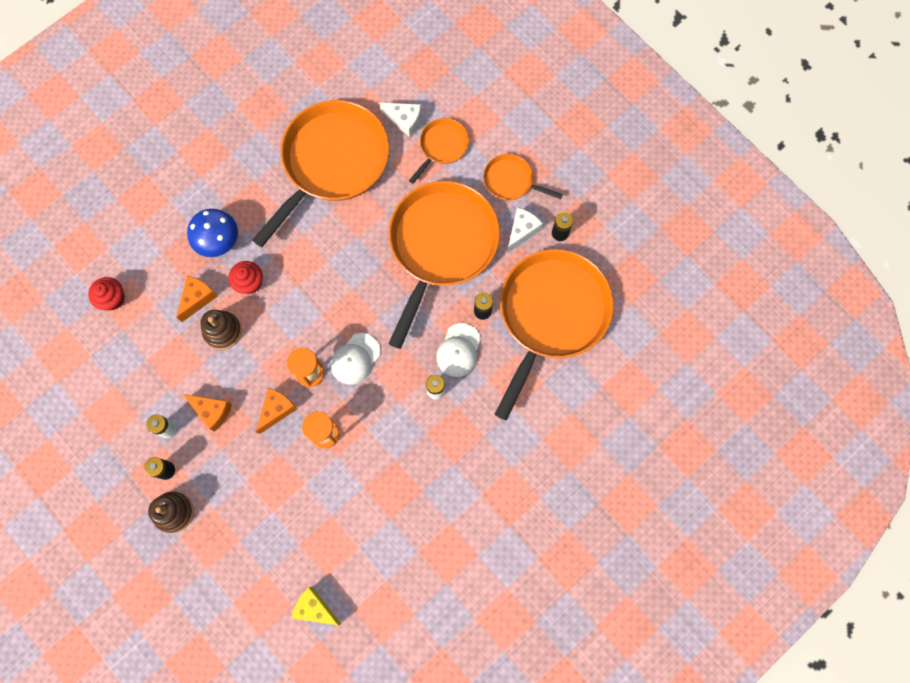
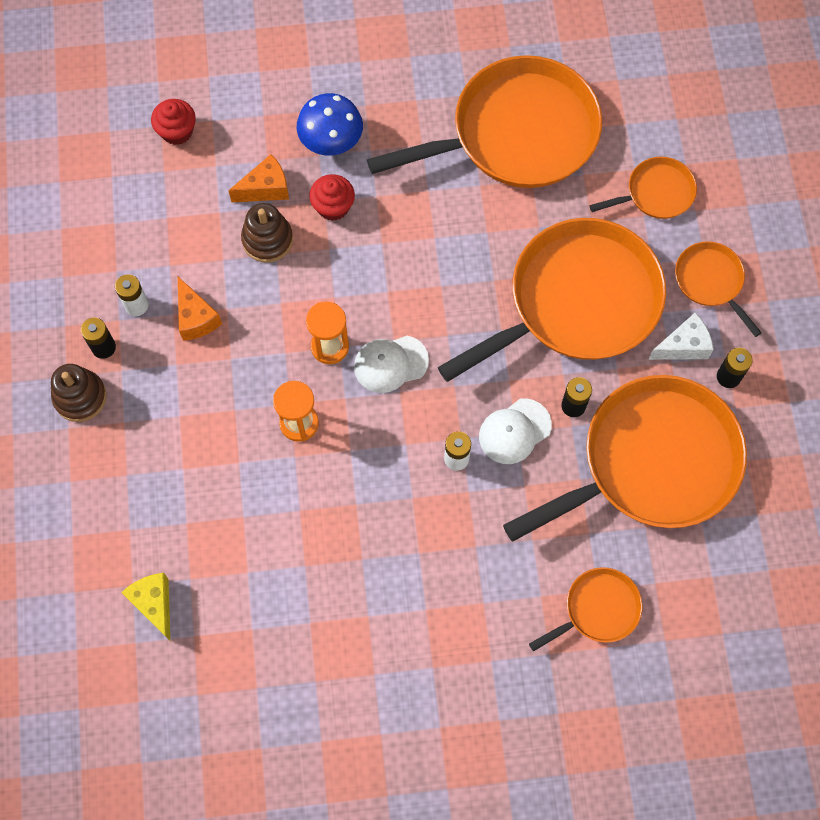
camera: 35 degrees right, 5 degrees down
orange cheese [256,388,297,434] -> none
white cheese [380,103,422,137] -> none
none -> orange pan [529,567,643,651]

